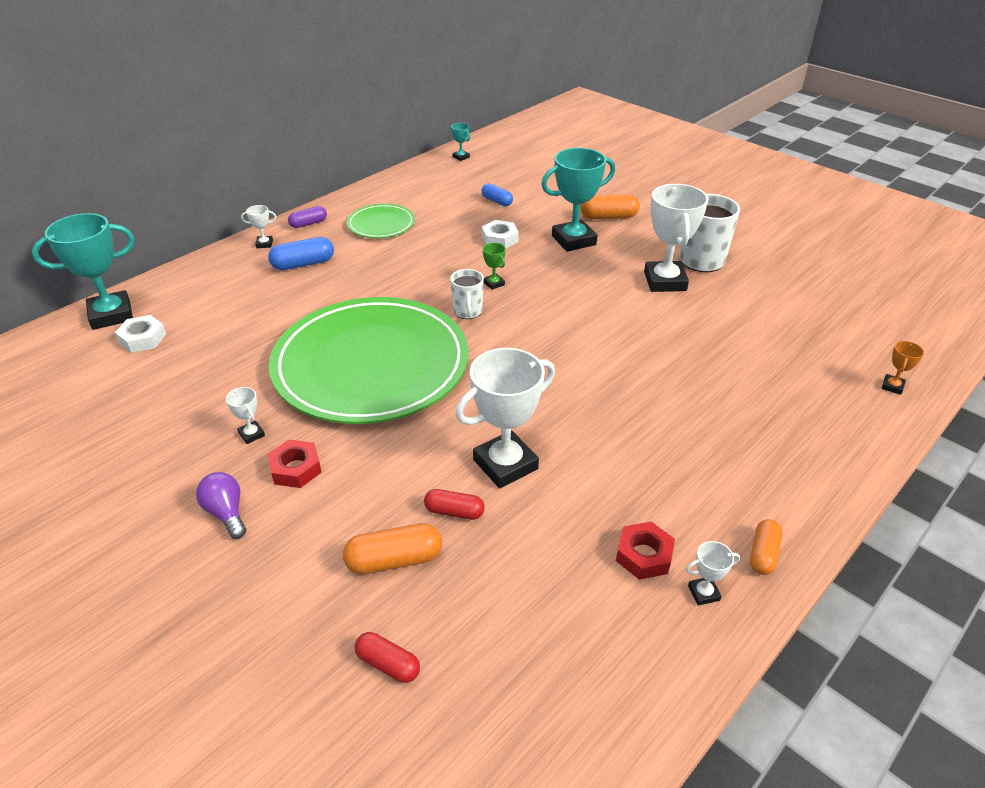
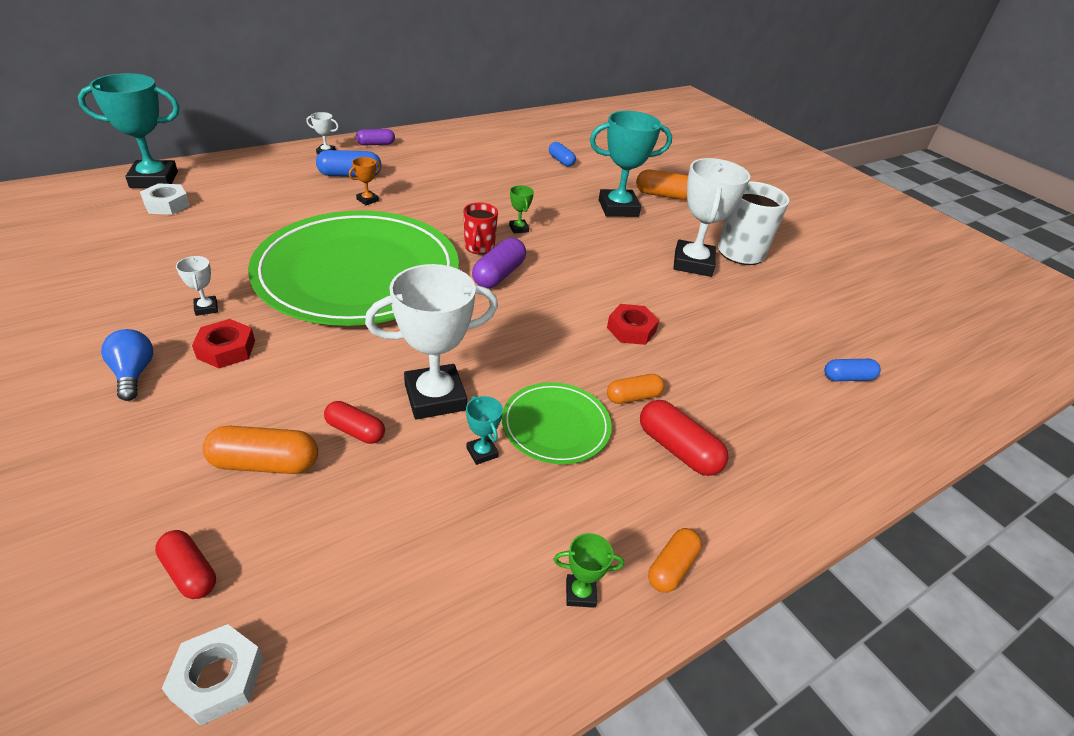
camera: 10 degrees right, 0 degrees up
purple light bulb [196,472,246,539] -> blue light bulb [101,329,153,401]
green plate [347,204,415,238] -> green plate moved to [502,382,612,464]
white mug [450,269,484,319] -> red mug [464,202,498,255]
turquoise trophy [451,123,470,161] -> turquoise trophy moved to [466,396,503,465]
white nut [482,220,519,248] -> white nut moved to [162,624,263,726]
red nut [616,522,675,580] -> red nut moved to [607,304,659,345]
white trophy [686,541,740,606] -> green trophy [554,533,624,608]
orange trophy [881,341,924,395] -> orange trophy moved to [349,157,381,205]
none -> purple capsule [472,238,526,288]
none -> orange capsule [607,374,664,404]
none -> red capsule [640,400,728,476]
none -> blue capsule [824,359,881,381]

